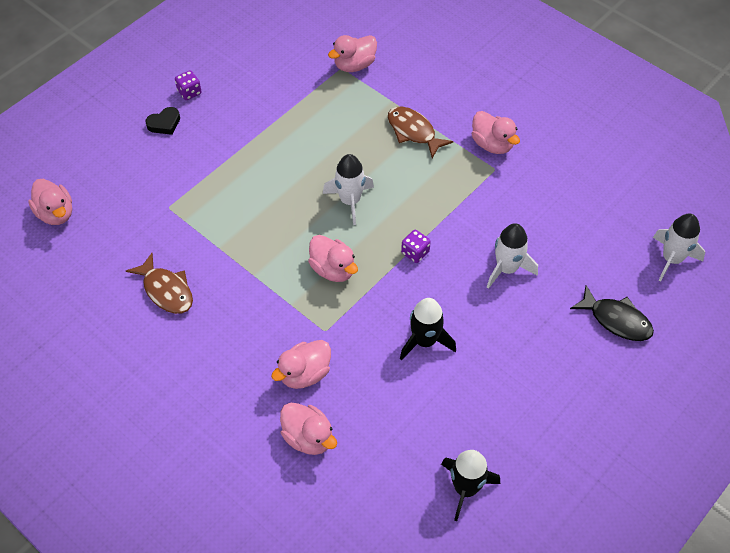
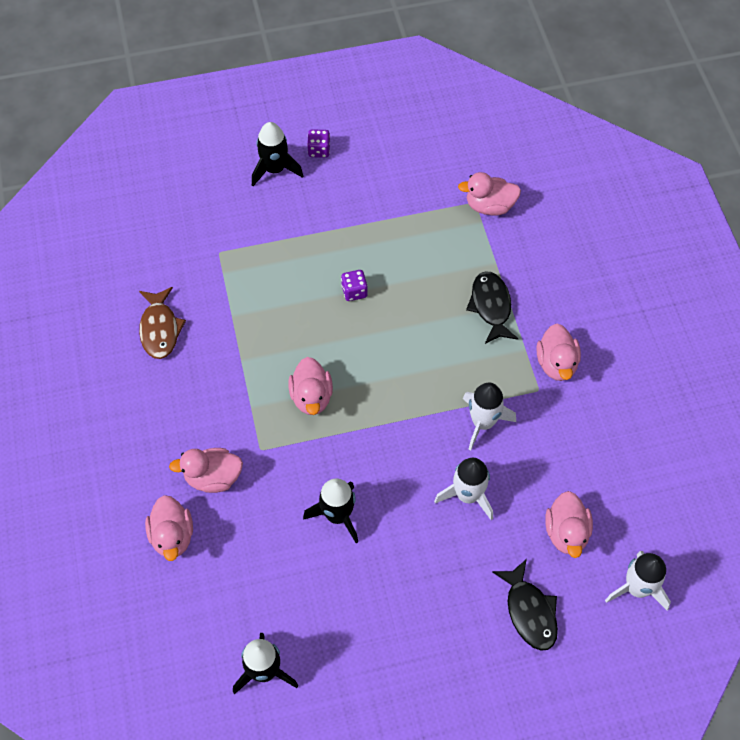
camera: 35 degrees right, 5 degrees up
pink duck [28,179,72,225] -> pink duck moved to [545,491,593,558]
black heart [145,107,180,135] -> black rocket [252,122,303,186]
white rocket [323,154,374,225] -> white rocket moved to [463,383,516,451]
brown fish [388,107,453,158] -> black fish [466,271,518,344]
purple dice [401,230,431,263] -> purple dice moved to [341,270,368,301]

